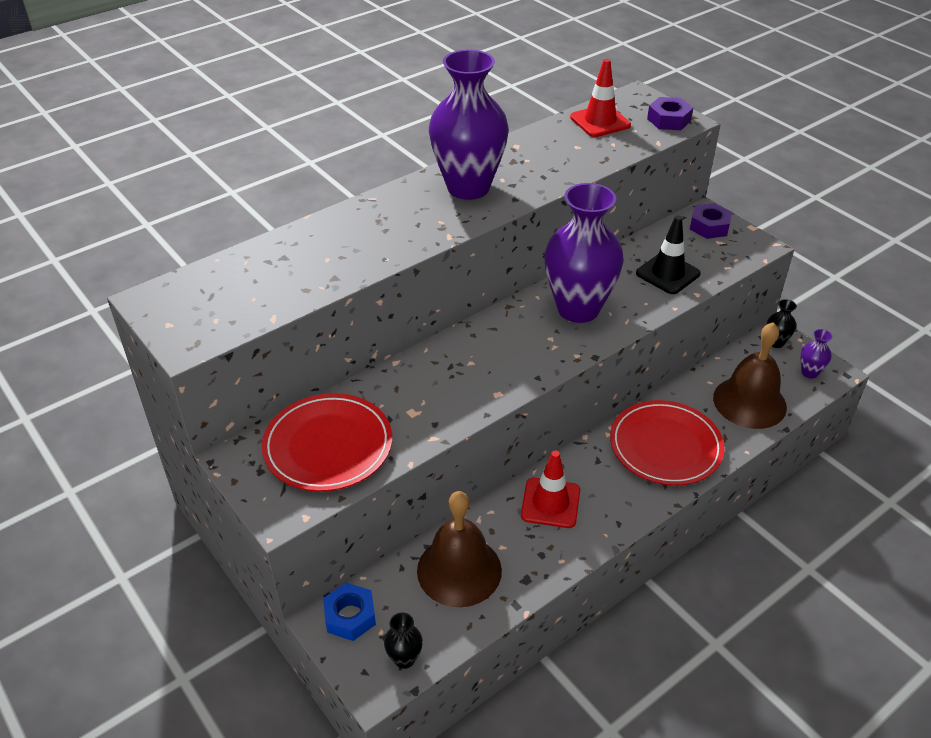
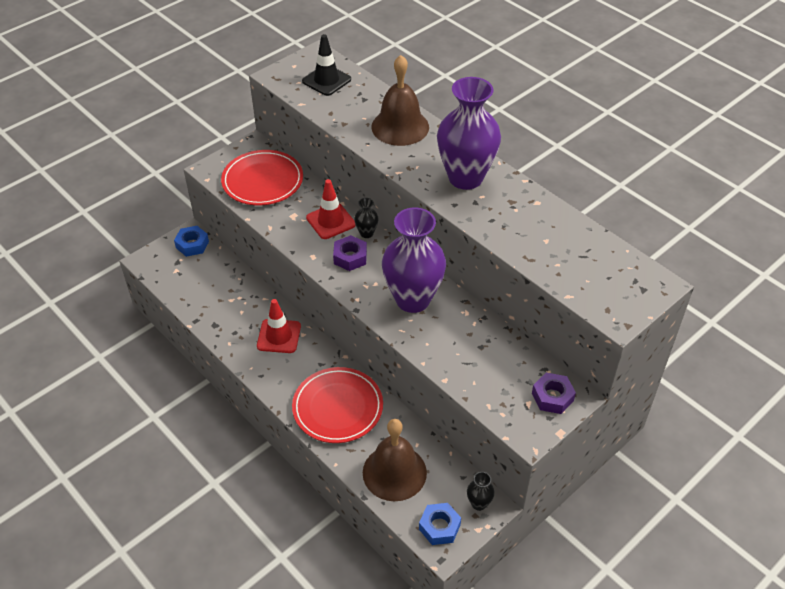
camera: 85 degrees right, 5 degrees up
black vase [384,612,423,669] -> black vase moved to [354,198,379,238]
brown bell [417,491,502,607] -> brown bell moved to [372,55,429,146]
red traffic cone [570,59,631,137] -> red traffic cone moved to [306,179,356,239]
black traffic cone [636,216,701,294] -> black traffic cone moved to [302,34,351,96]
purple nut [647,97,693,130] -> purple nut moved to [333,235,367,271]
purple vase [800,329,833,379] -> blue nut [419,503,461,545]

